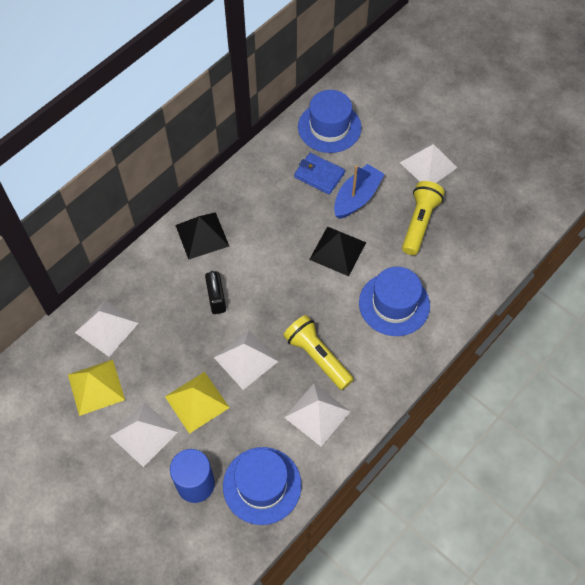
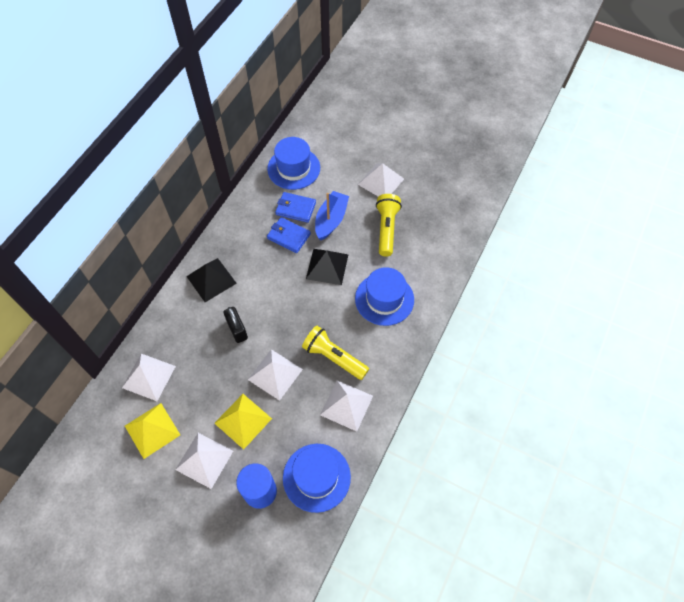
camera: 15 degrees left, 0 degrees up
none -> blue wallet [267,217,311,253]

